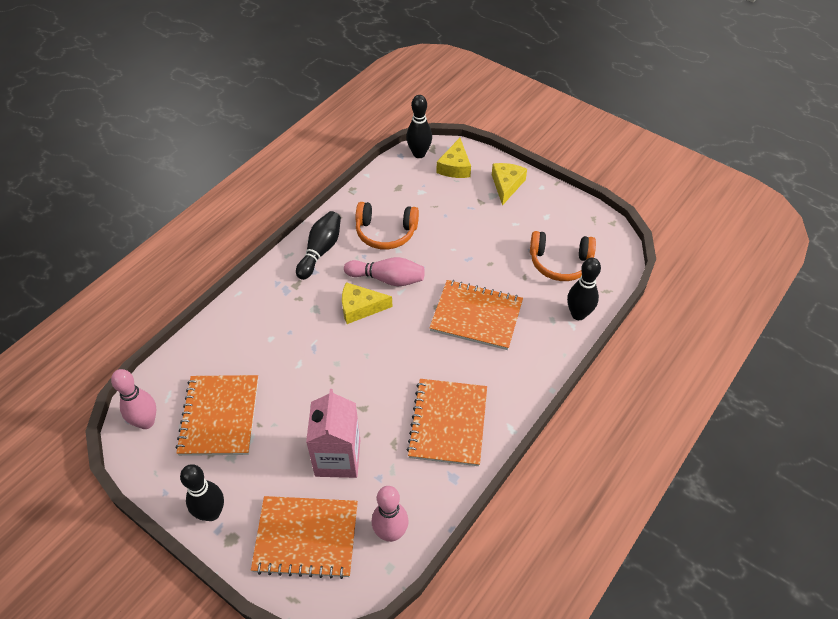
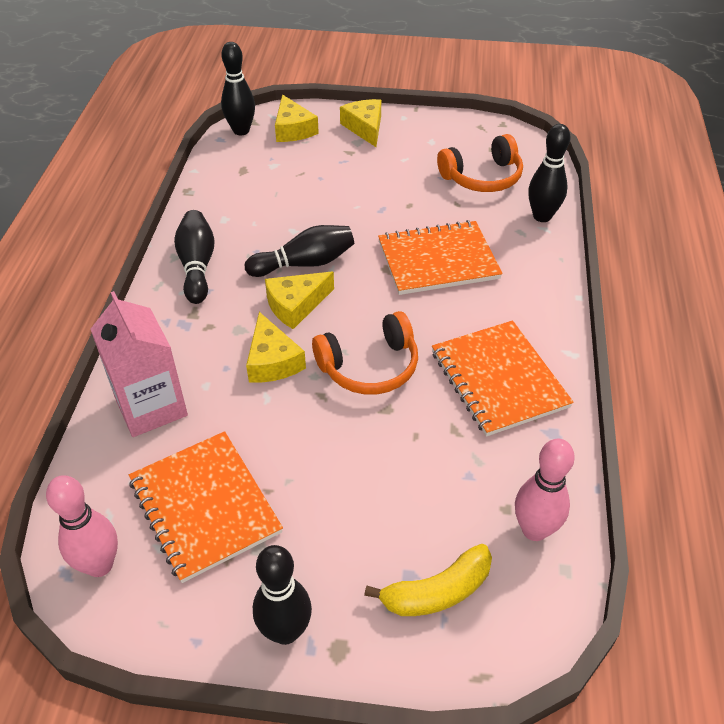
camera: 30 degrees left, 5 degrees down
orange notebook [251,496,358,579] -> yellow banana [364,544,492,616]
pink carton [306,389,360,478] -> pink carton moved to [91,291,188,437]
pink bowling pin [344,257,425,286] -> black bowling pin [245,225,354,277]
orange headphones [356,202,419,249] -> orange headphones moved to [312,311,418,395]
none -> yellow cheese [246,312,306,383]

